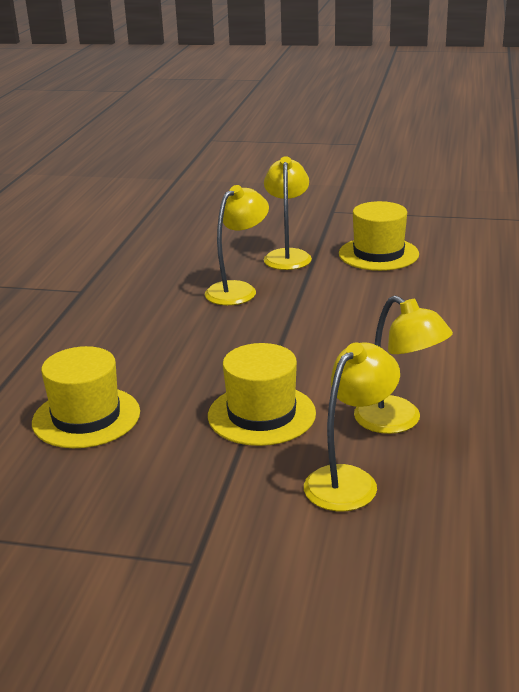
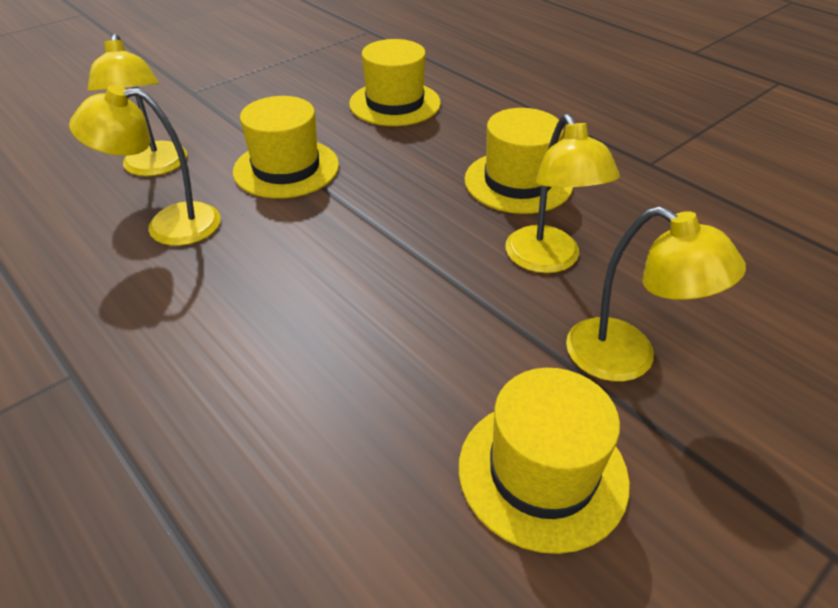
camera: 125 degrees right, 15 degrees up
none -> yellow hat [464,108,573,214]

